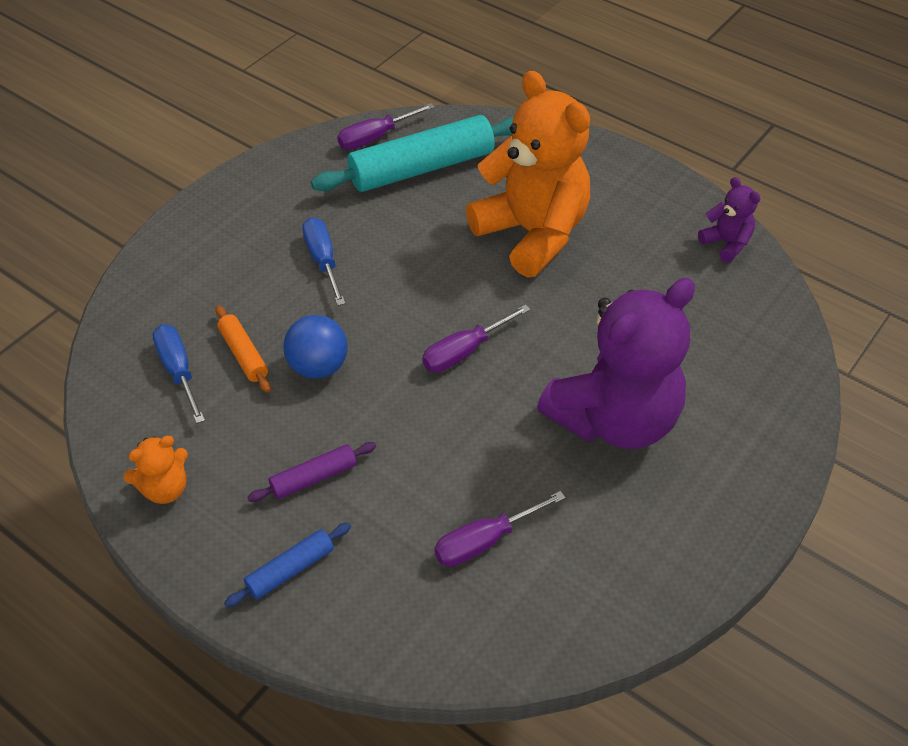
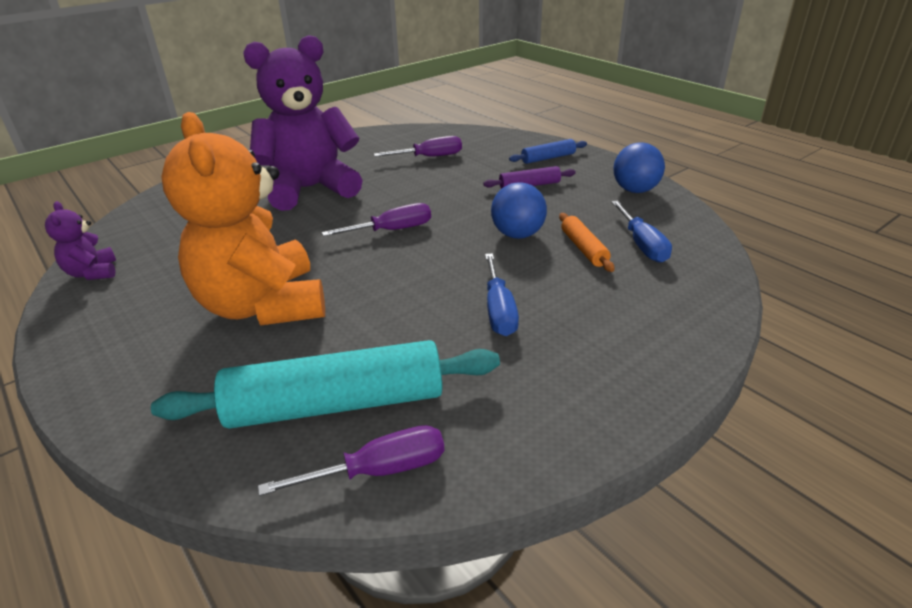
camera: 165 degrees left, 15 degrees down
orange teddy bear [124,436,188,504] -> blue ball [613,142,665,193]

